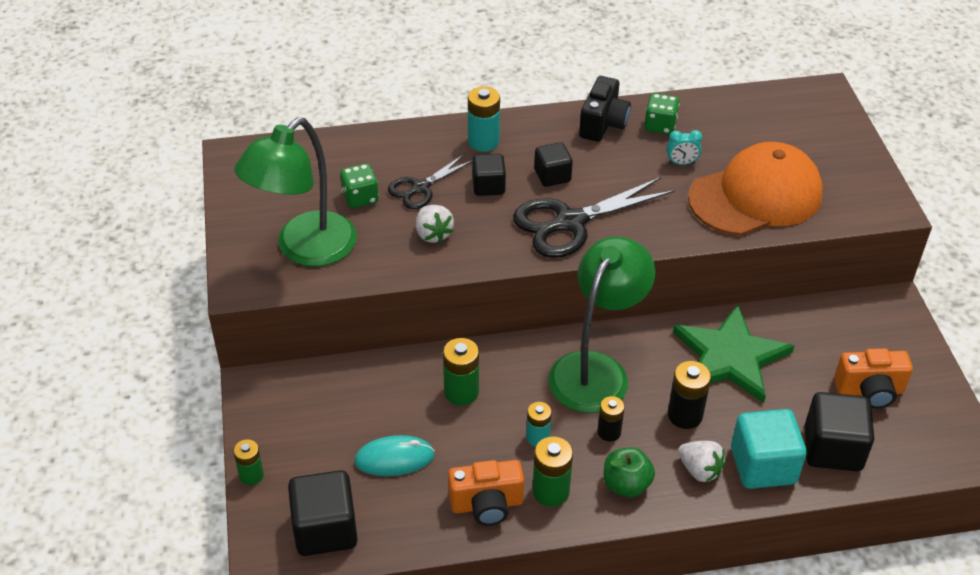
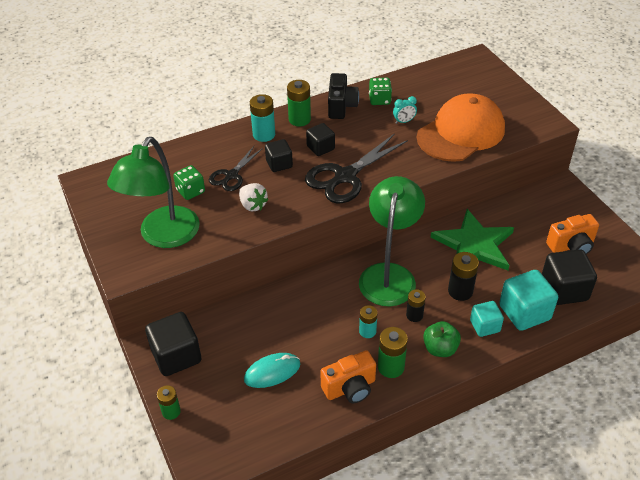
camera: 15 degrees left, 0 degrees up
black cube [288,470,358,556] -> black cube moved to [145,312,202,376]
green battery [443,338,479,406] -> green battery moved to [287,80,311,126]
white strawberry [678,441,726,482] -> turquoise cube [470,301,504,337]

